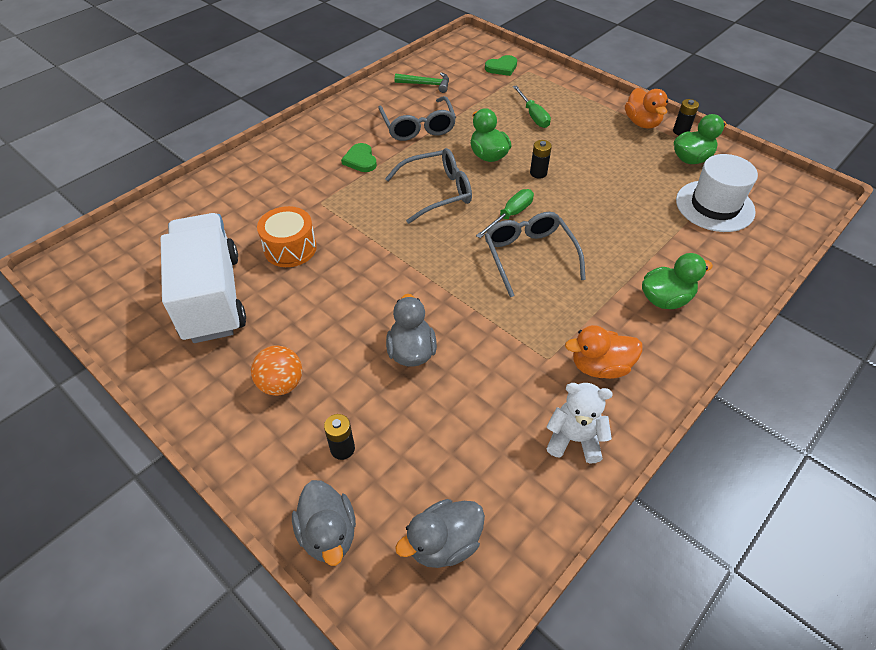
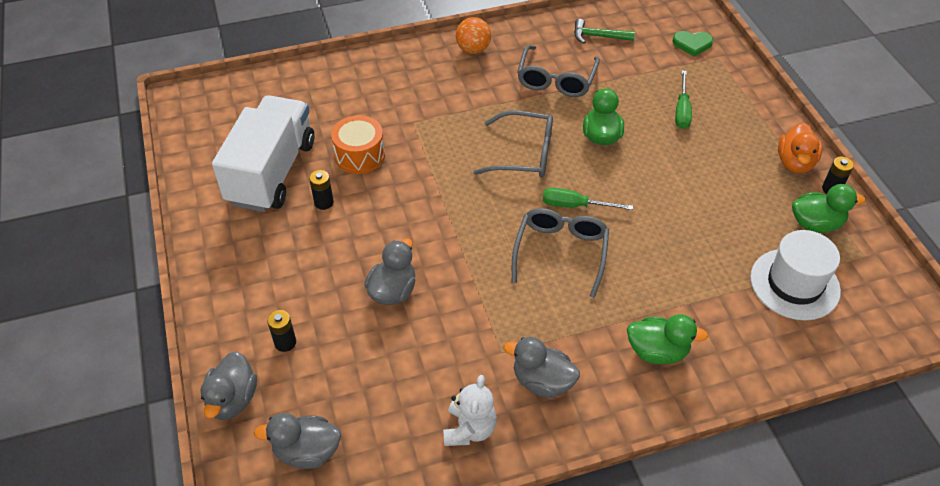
camera: 30 degrees right, 0 degrees up
orange ball [251,345,302,396] -> orange ball moved to [456,17,491,54]
green heart [341,143,377,172] -> none
green hammer [395,72,449,93] -> green hammer turned 150 degrees clockwise [574,19,635,44]
green screwdriver [476,189,534,238] -> green screwdriver turned 150 degrees counterclockwise [543,188,633,210]
black battery [530,140,552,179] -> black battery moved to [309,170,334,210]
white teddy bear [546,383,613,463] -> white teddy bear turned 60 degrees clockwise [443,375,497,446]
orange duck [565,325,643,379] -> grey duck [504,337,580,398]

